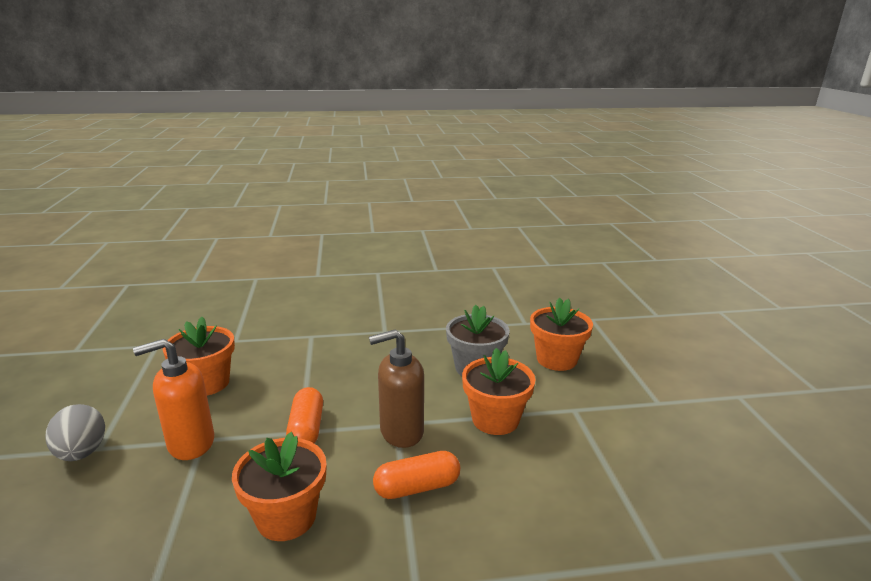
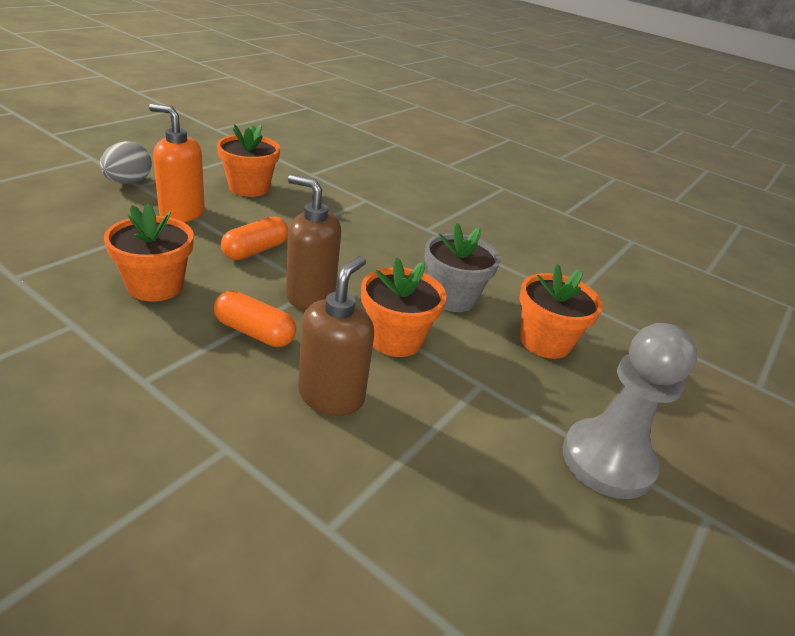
camera: 40 degrees right, 10 degrees up
none -> brown soap dispenser [298,256,374,416]
none -> grey pawn [563,323,697,499]

